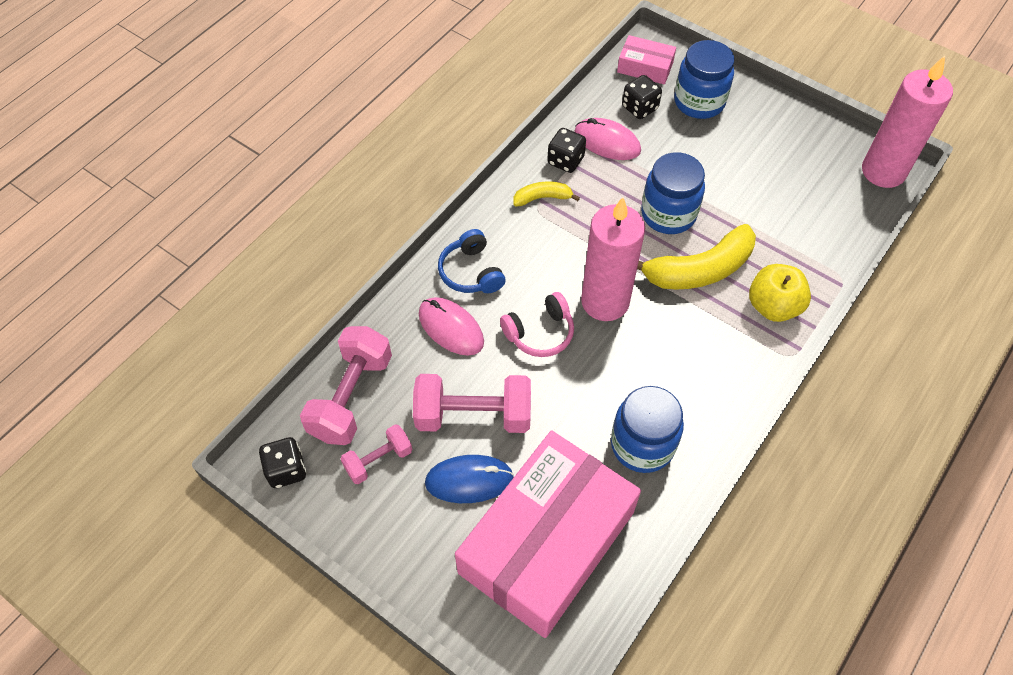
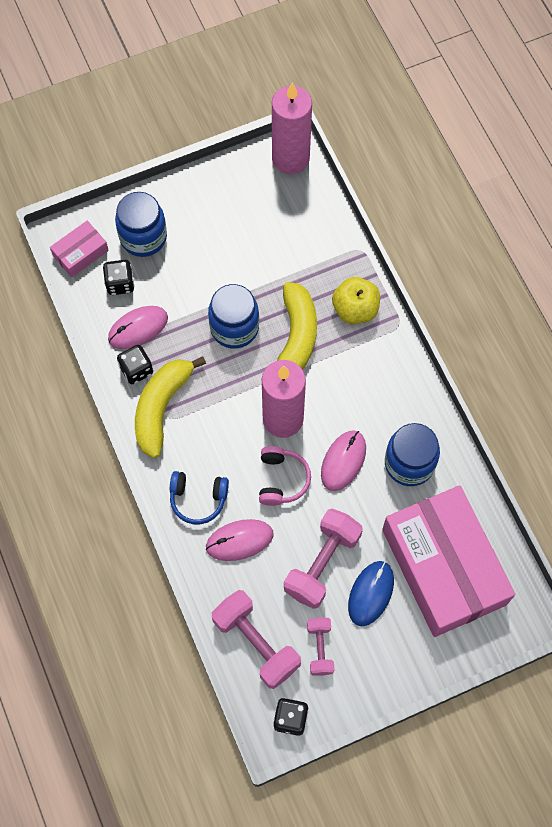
camera: 60 degrees left, 10 degrees up
yellow banana [513,181,580,206] -> yellow banana [135,356,206,458], size x1.94
none -> pink mouse [321,430,366,491]

